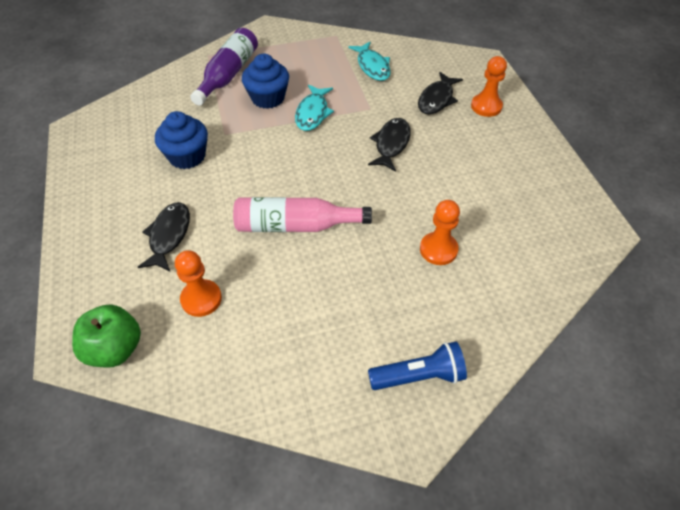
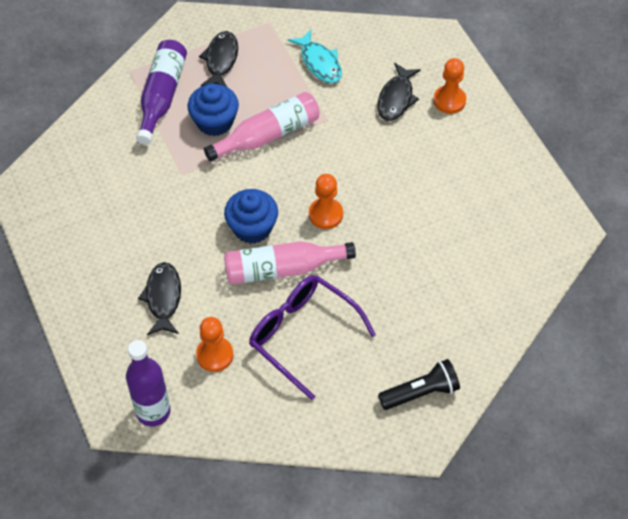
camera: 10 degrees left, 5 degrees up
green apple [72,305,141,368] -> purple bottle [126,340,170,426]
blue cupcake [155,111,208,169] -> blue cupcake moved to [224,189,278,244]
turquoise fish [295,85,334,131] -> pink bottle [204,92,320,161]
black fish [368,118,411,171] -> black fish moved to [199,31,238,87]
blue flashlight [368,342,467,390] -> black flashlight [378,359,460,410]
orange pawn [420,200,460,265] -> orange pawn moved to [309,174,343,229]
none -> purple glasses [249,275,376,400]

